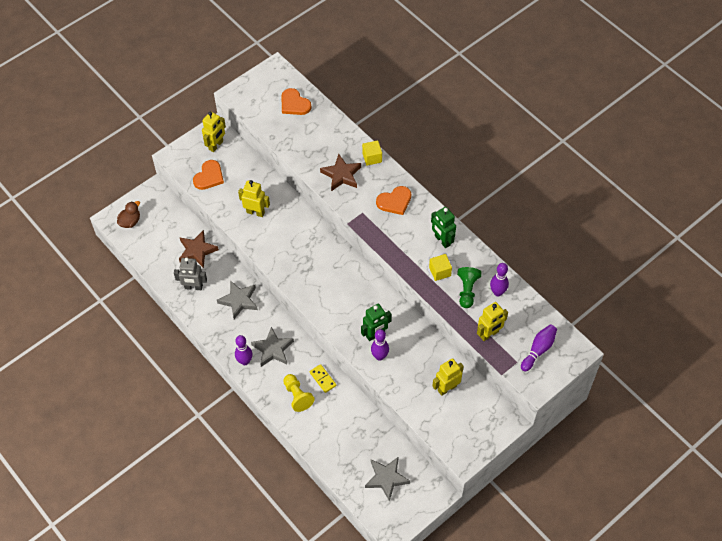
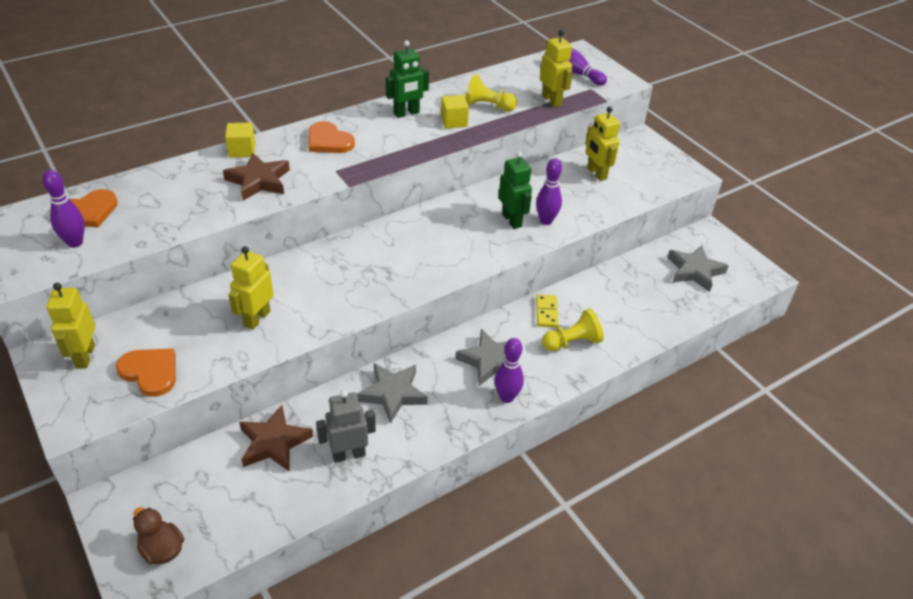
camera: 85 degrees left, 15 degrees down
grey robot [174,257,207,290] -> grey robot turned 120 degrees counterclockwise [316,390,376,463]
yellow robot [202,112,226,152] -> yellow robot turned 135 degrees counterclockwise [46,283,95,368]
yellow domino [309,364,336,393] -> yellow domino turned 60 degrees counterclockwise [536,295,558,328]
orange heart [376,186,411,215] -> orange heart turned 150 degrees clockwise [309,121,355,153]
green pawn [457,267,482,308] -> yellow pawn [465,74,517,112]
purple bowling pin [490,263,509,296] -> purple bowling pin moved to [42,170,85,248]

